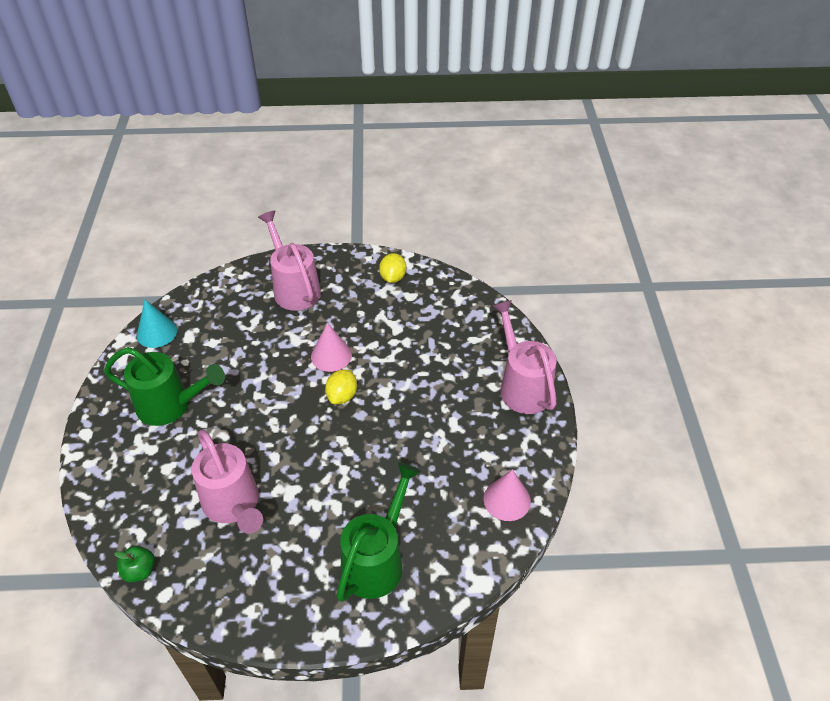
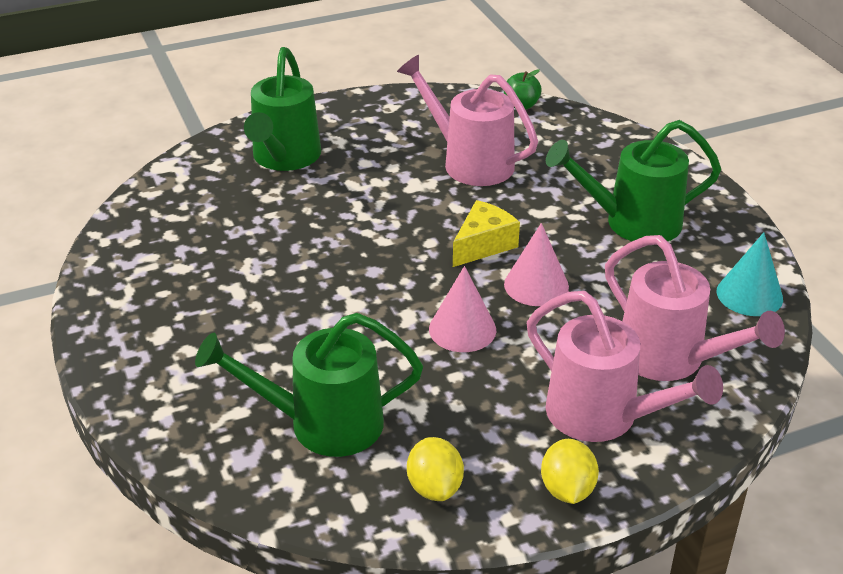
camera: 160 degrees right, 10 degrees down
yellow lemon [325,370,357,404] -> yellow lemon moved to [541,439,599,504]
pink cone [484,469,531,521] -> pink cone moved to [504,223,569,306]
pink watering can [493,300,557,414] -> pink watering can moved to [605,235,785,381]
none -> green watering can [195,313,423,457]
none -> yellow cheese [453,200,520,267]

